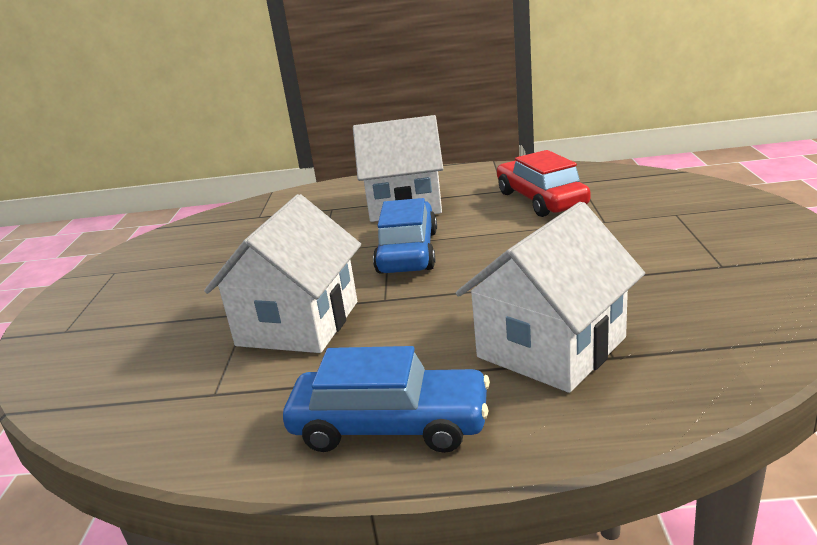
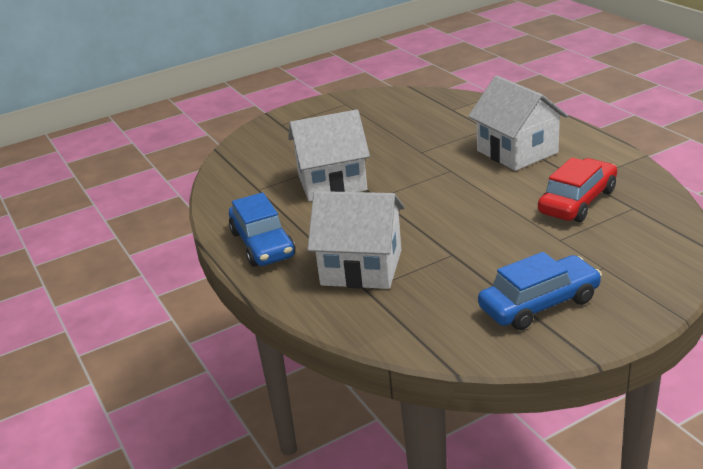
camera: 60 degrees right, 5 degrees up
blue car [373,198,437,274] -> blue car moved to [478,252,602,330]

